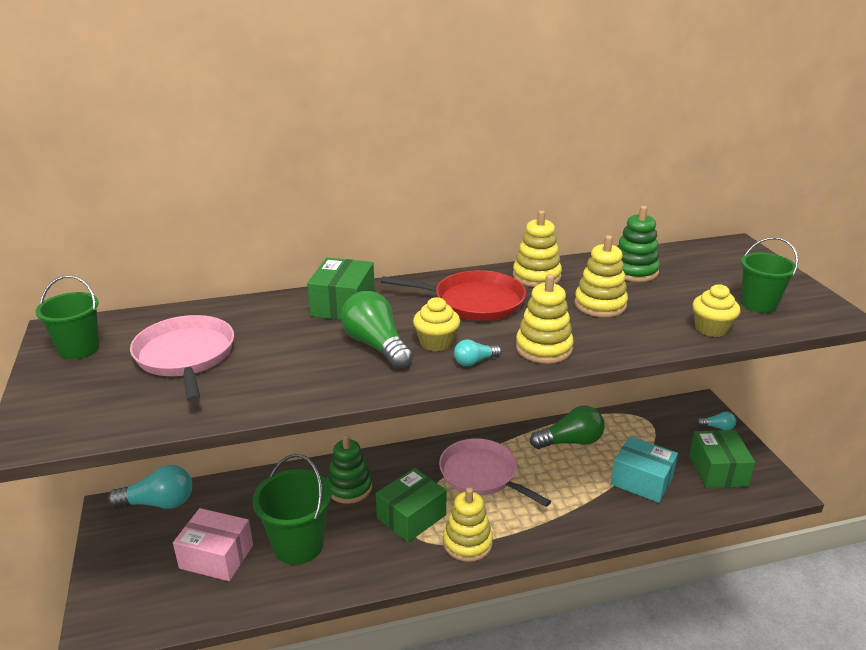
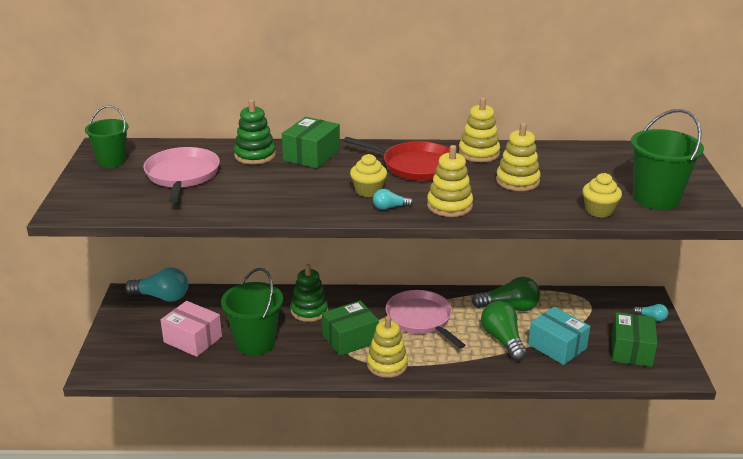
camera: 15 degrees right, 0 degrees up
green light bulb [341,291,413,369] -> green light bulb moved to [481,301,527,361]
green stacking toy [617,206,660,282] -> green stacking toy moved to [234,99,276,165]
green bucket [741,237,798,313] -> green bucket [631,109,704,210], size x1.53

